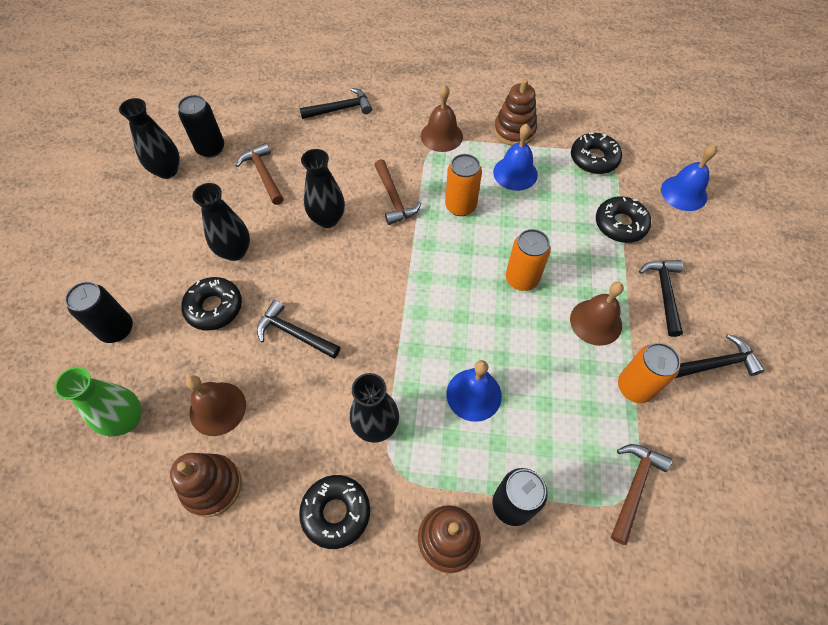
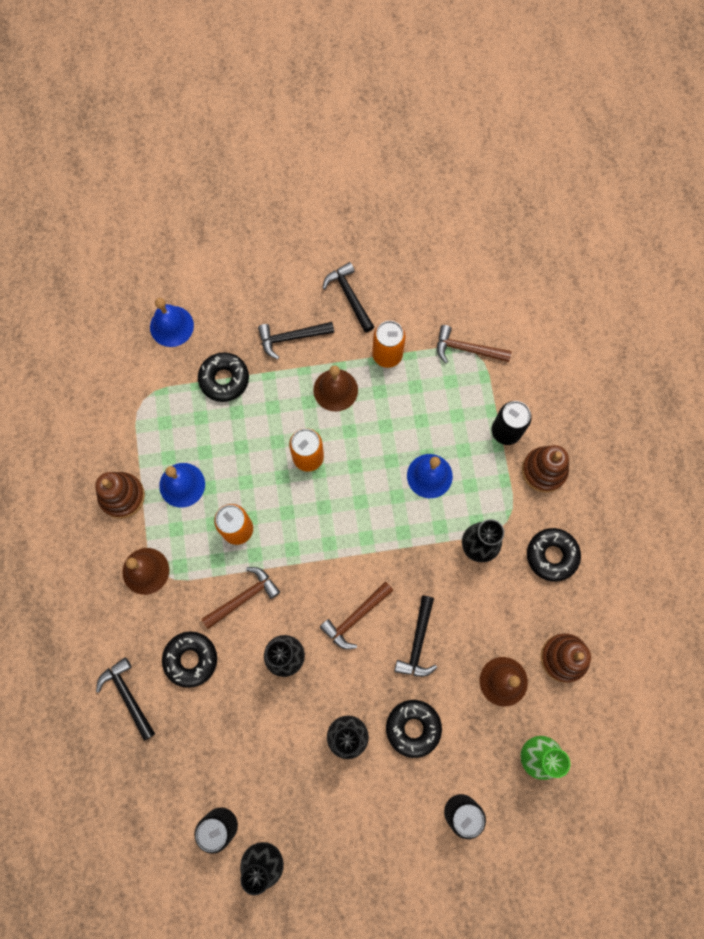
camera: 105 degrees left, 15 degrees up
brown hammer [236,143,284,205] -> brown hammer moved to [320,582,394,649]
black donut [571,133,622,174] -> black donut moved to [162,631,217,688]

